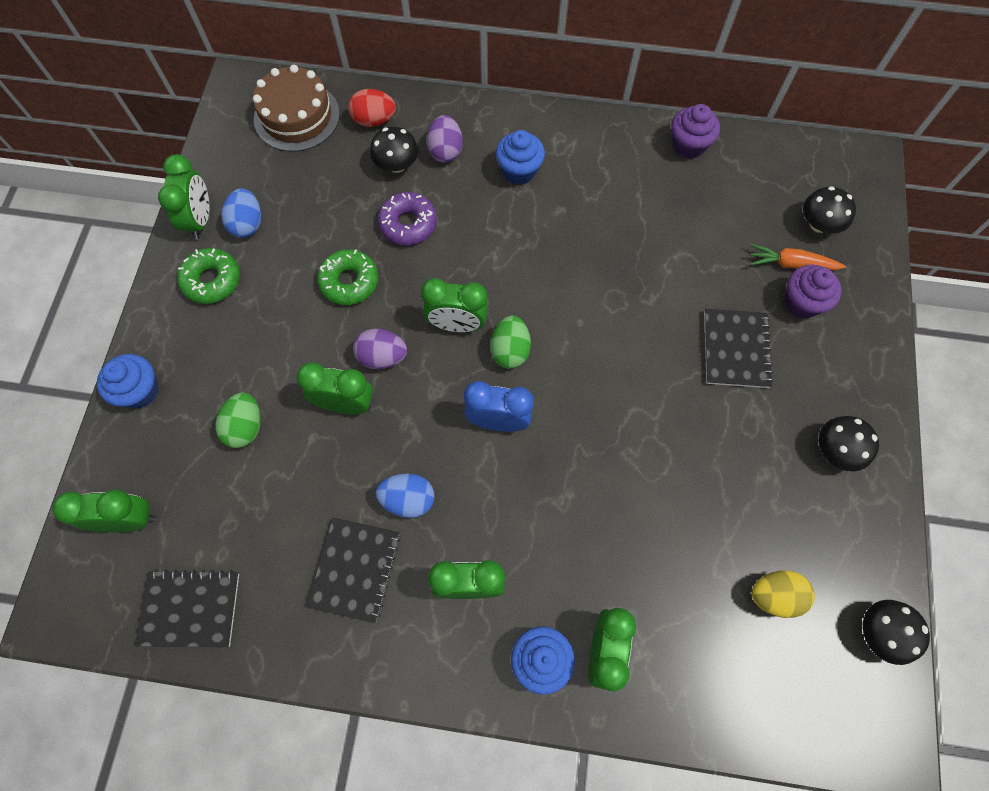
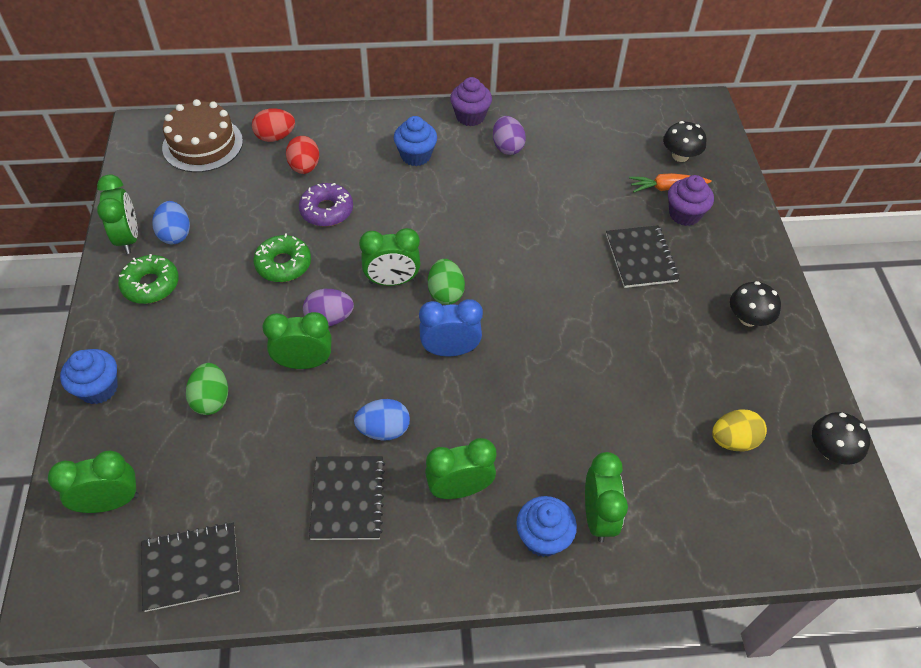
camera: 15 degrees left, 15 degrees down
black mushroom [370,127,419,173] -> red egg [286,136,319,174]
purple egg [427,115,463,163] -> purple egg moved to [493,116,526,155]
purple cupcake [671,104,720,159] -> purple cupcake moved to [450,77,492,126]

